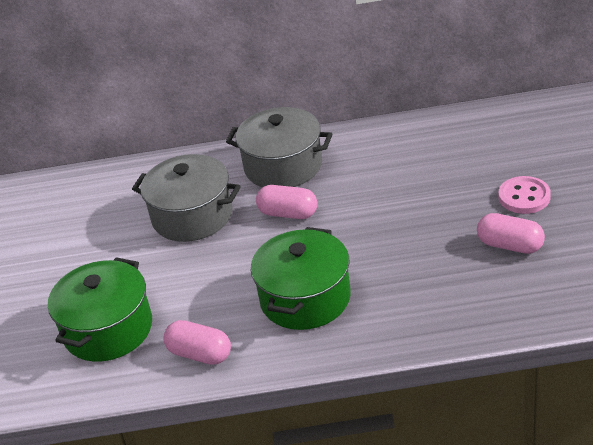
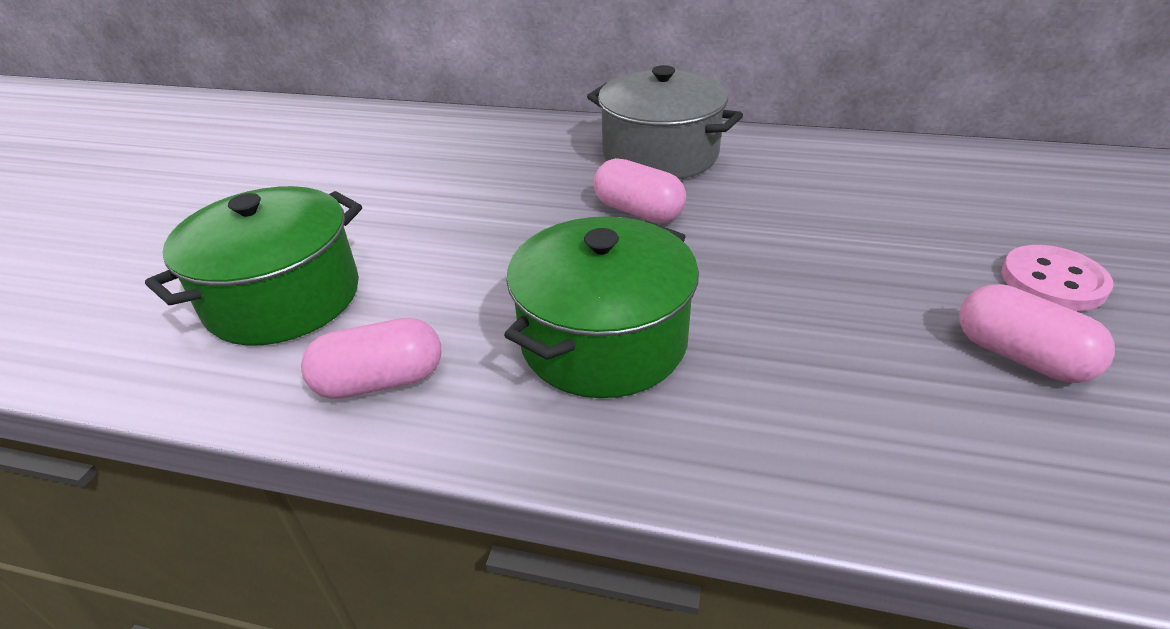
camera: 15 degrees right, 0 degrees up
grey pot [132,154,241,242] -> none
pink capsule [163,320,231,365] -> pink capsule turned 60 degrees counterclockwise [301,318,442,399]

